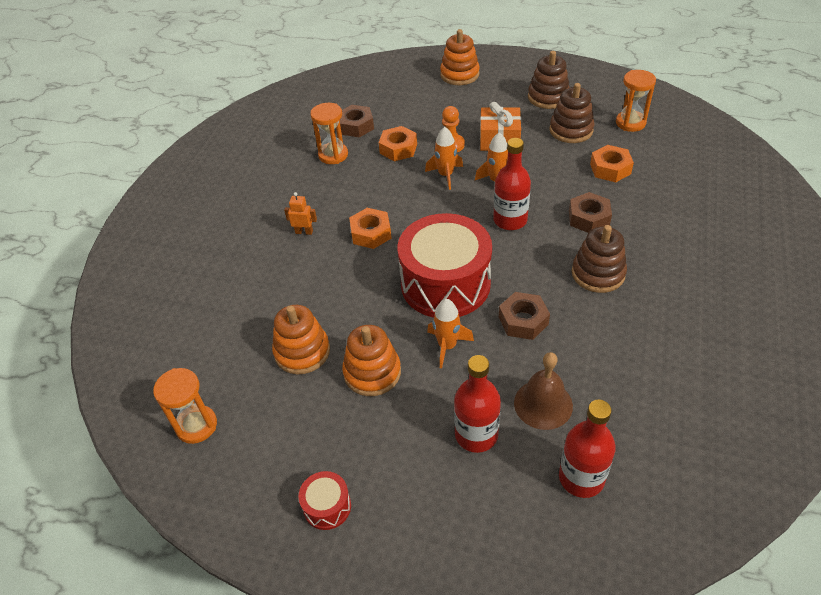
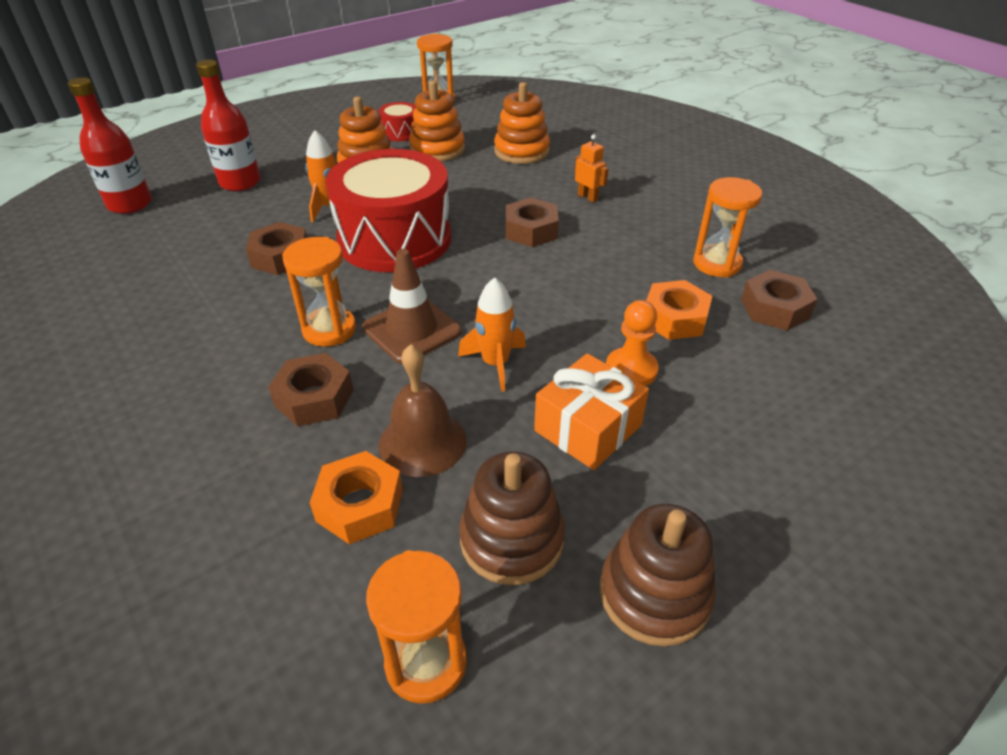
camera: 125 degrees right, 5 degrees down
orange robot [284,192,317,235] -> orange robot turned 90 degrees counterclockwise [575,134,609,202]
red drum [299,471,351,530] -> red drum moved to [379,102,416,141]
orange nut [349,208,391,249] -> brown nut [506,198,559,247]
orange rocket [425,127,463,190] -> none
orange stacking toy [440,29,480,85] -> orange stacking toy moved to [494,82,550,164]
red bottle [493,138,531,230] -> brown traffic cone [362,249,461,364]
brown bell [514,352,573,430] -> brown bell moved to [379,344,467,477]
brown stacking toy [572,225,627,293] -> none
none -> orange hourglass [282,237,356,347]

